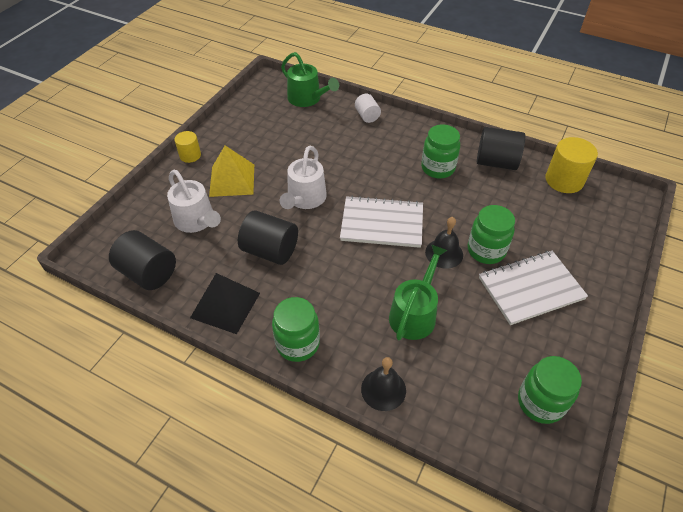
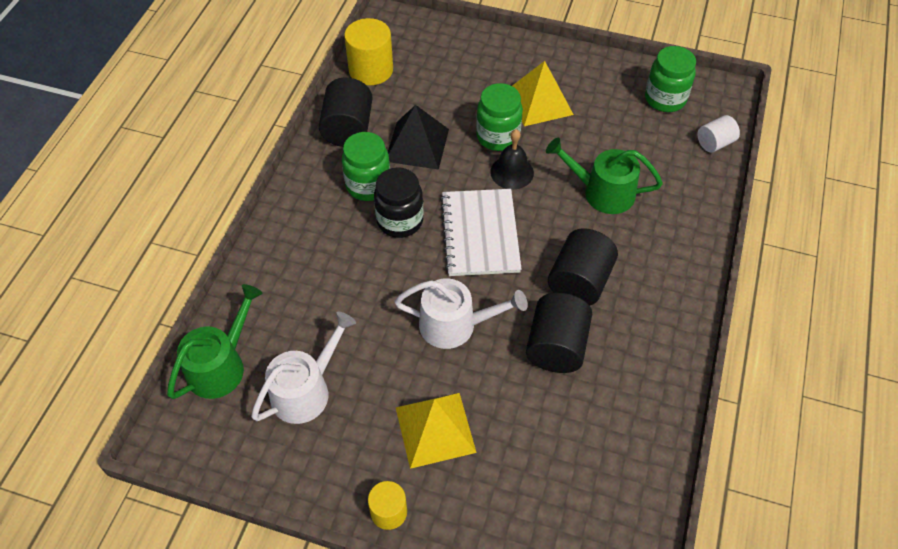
camera: 100 degrees left, 5 degrees up
black cylinder [109,230,176,290] -> black cylinder moved to [548,228,618,306]
white watering can [167,170,221,233] -> white watering can moved to [251,312,356,424]
black pyramid [190,273,260,334] -> black pyramid moved to [388,105,449,170]
green jar [272,297,320,362] -> none
white cylinder [355,94,381,123] -> white cylinder moved to [697,115,740,152]
black bell [361,357,406,411] -> none
white notebook [479,251,588,325] -> yellow pyramid [512,61,574,126]
none -> black jar [374,167,424,238]

